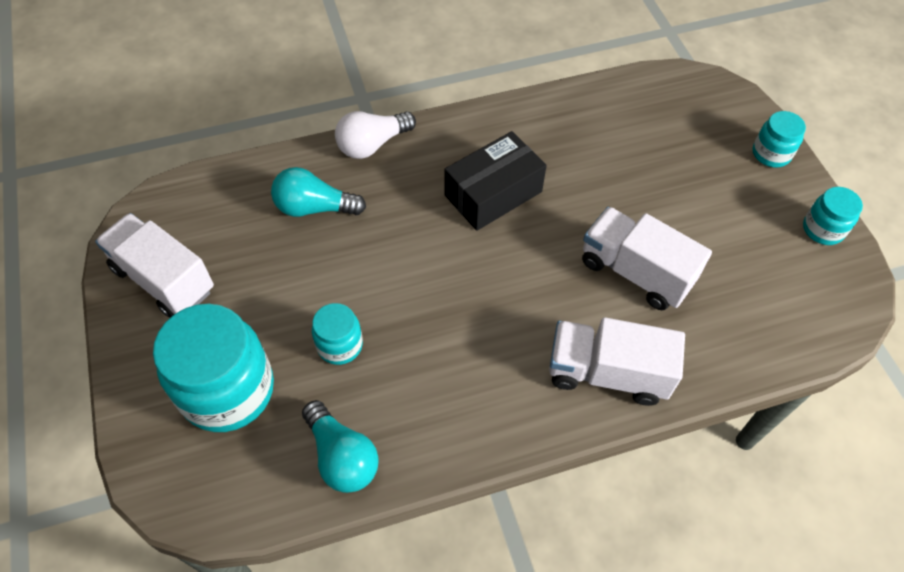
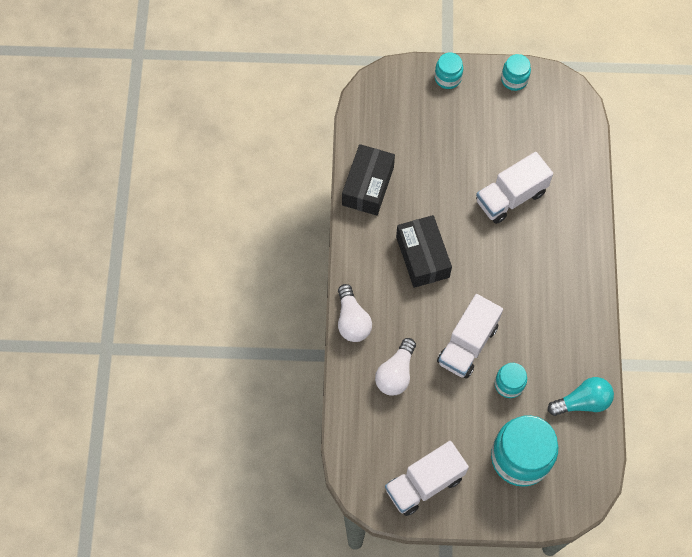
camera: 70 degrees left, 10 degrees up
turquoise light bulb [271,167,366,217] -> white light bulb [375,338,416,396]
white truck [549,317,685,406] -> white truck moved to [437,294,503,379]
none -> black box [342,144,395,216]

